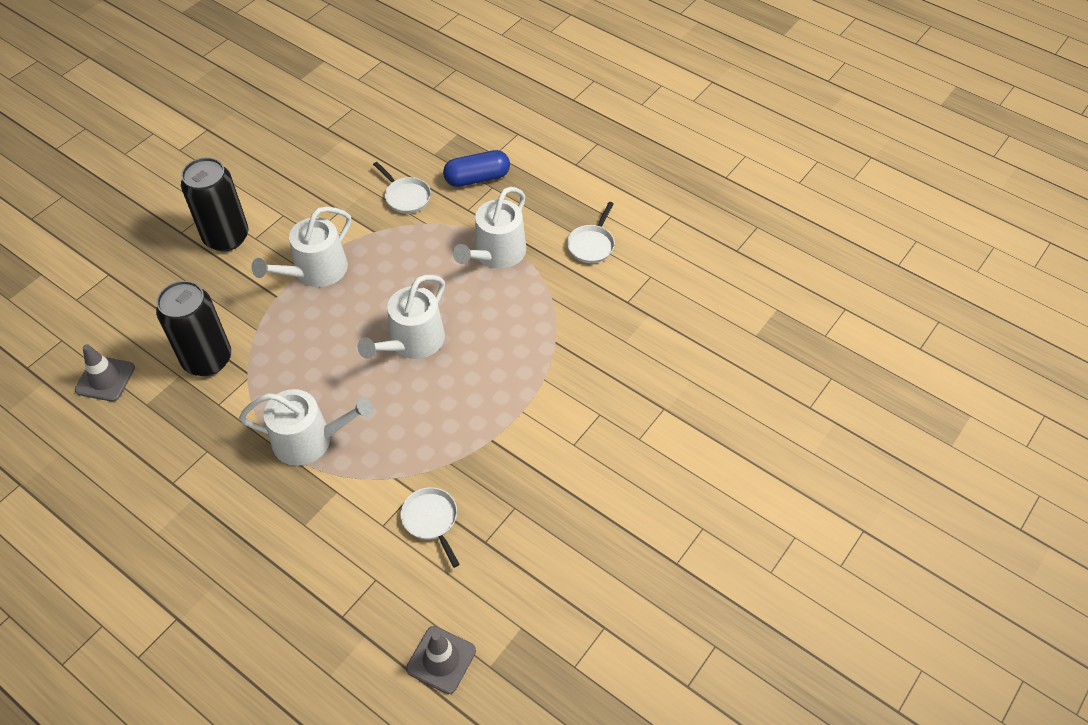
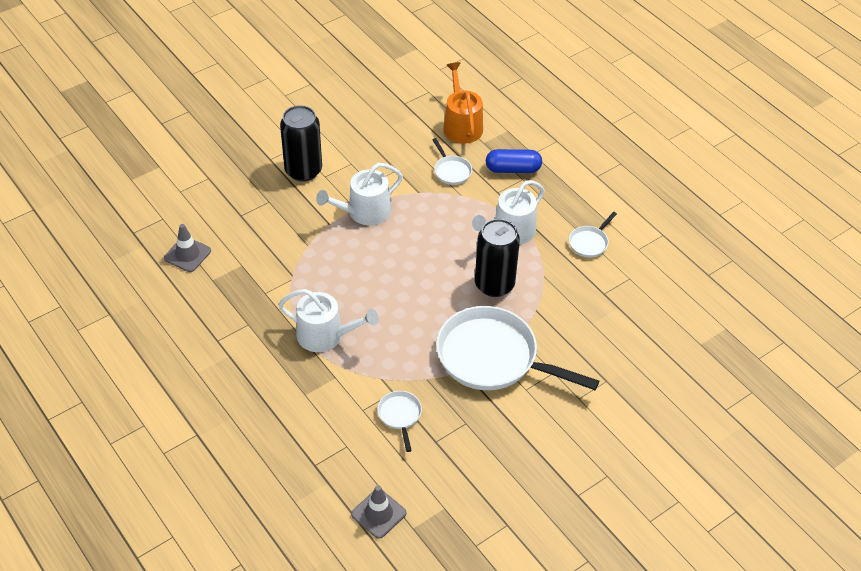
camera: 15 degrees right, 5 degrees down
black can [156,281,231,376] -> black can moved to [475,219,520,297]
white watering can [358,275,445,359] -> none
none -> white pan [436,306,599,390]
none -> orange watering can [443,62,483,144]

